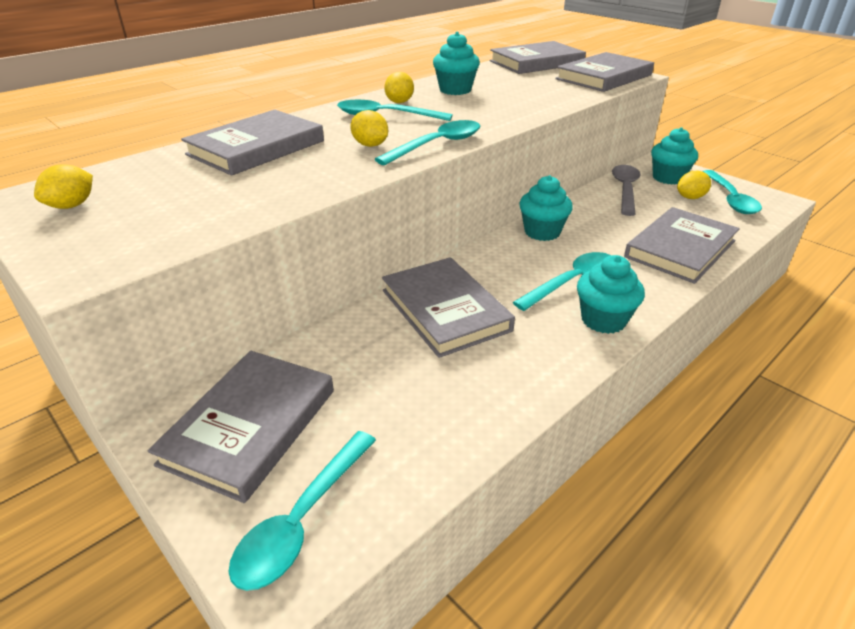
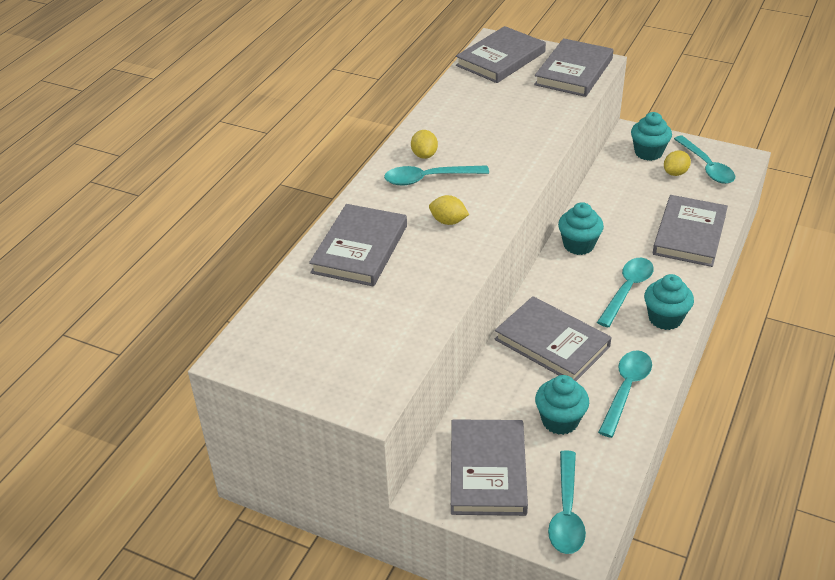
camera: 20 degrees left, 5 degrees up
yellow lemon [34,164,93,209] -> none
turquoise spoon [375,120,480,165] -> turquoise spoon moved to [598,350,652,438]
turquoise cupcake [433,32,480,95] -> turquoise cupcake moved to [535,375,589,435]
grey spoon [612,165,641,216] -> none

